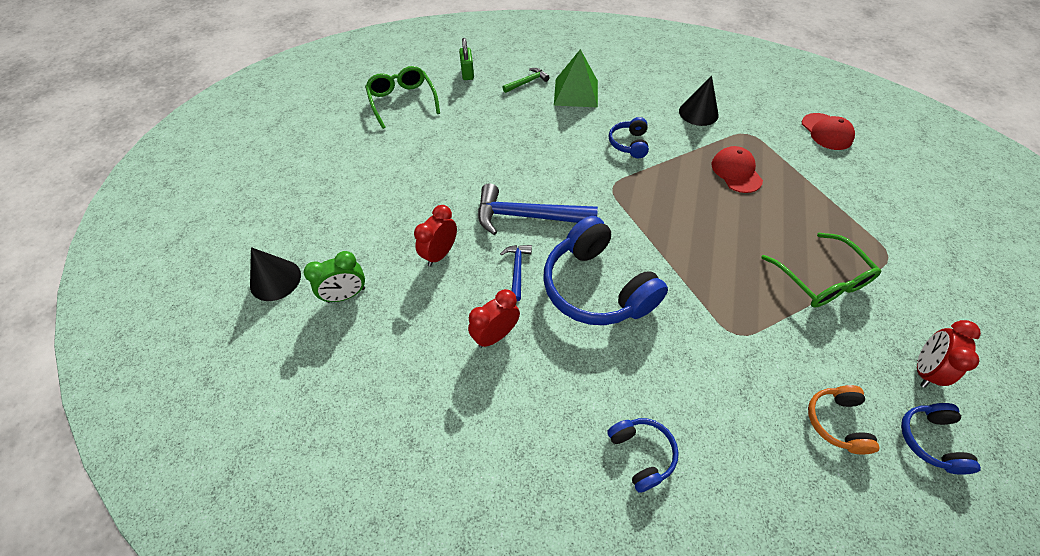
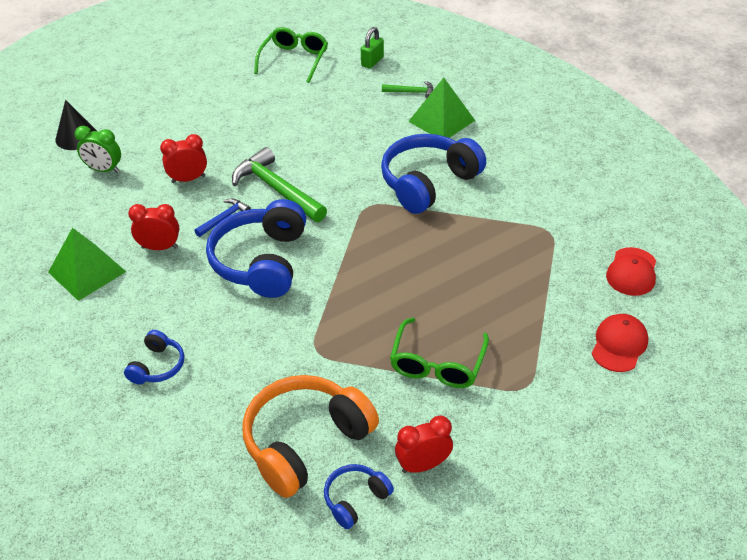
camera: 40 degrees right, 10 degrees down
blue hammer [478,183,598,235] -> green hammer [232,147,327,222]
blue headphones [609,117,649,158] -> blue headphones [381,134,486,214], size x2.03
black cone [679,75,719,126] -> none
red cap [711,146,763,193] -> red cap moved to [592,314,648,372]
orange headphones [808,385,880,454] -> orange headphones [243,375,379,498], size x2.03
none -> green pyramid [48,228,126,301]

